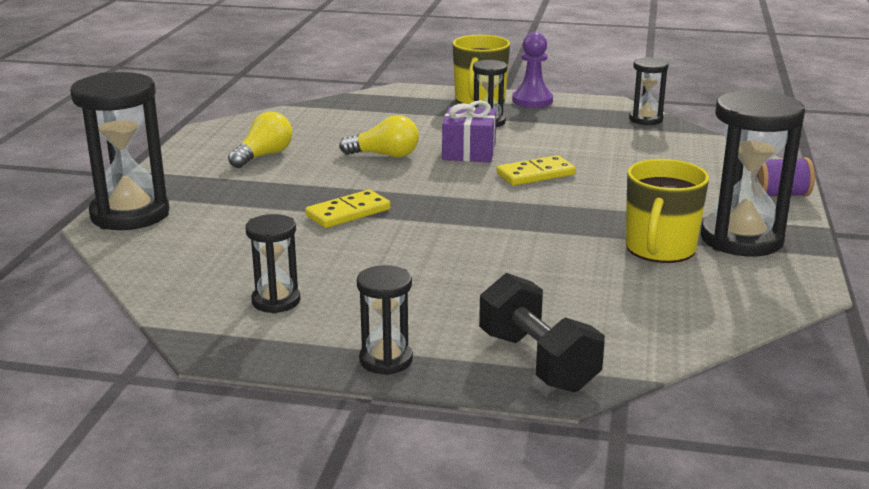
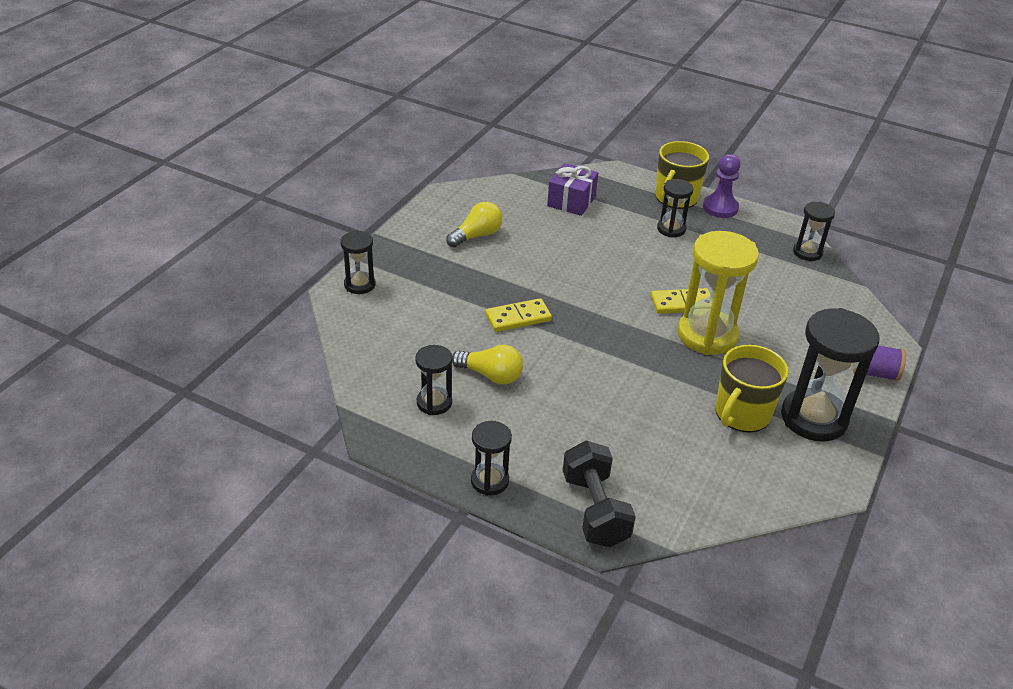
camera: 15 degrees right, 15 degrees up
black hourglass [70,72,169,230] -> black hourglass [340,231,375,294], size x0.54
yellow light bulb [339,115,419,158] -> yellow light bulb moved to [452,345,523,385]
purple gift [442,100,497,162] -> purple gift moved to [547,163,598,216]
none -> yellow hourglass [678,231,759,355]

